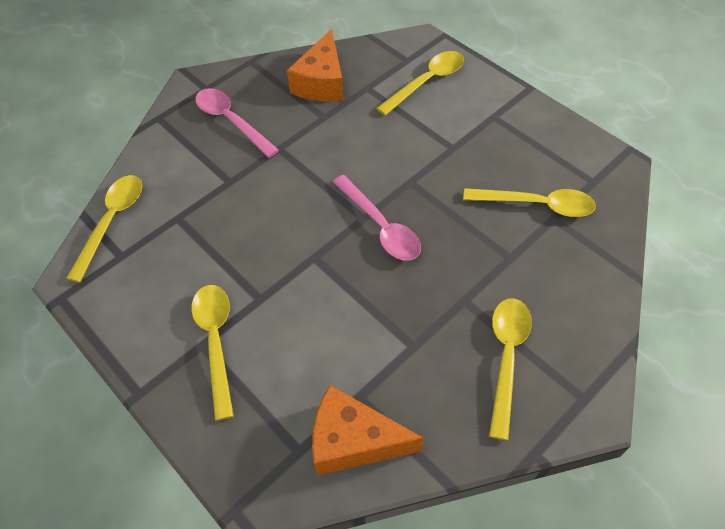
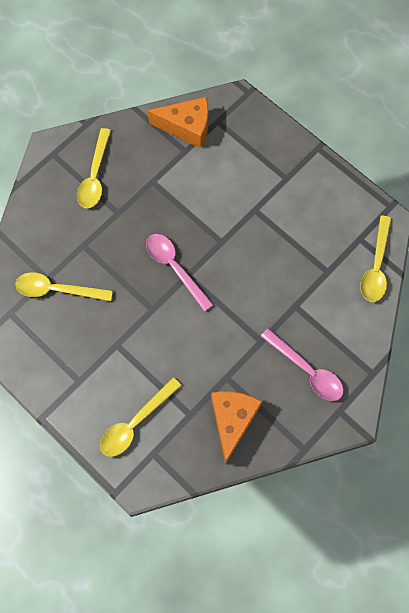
camera: 175 degrees right, 15 degrees up
yellow spoon [191,285,234,420] -> none

